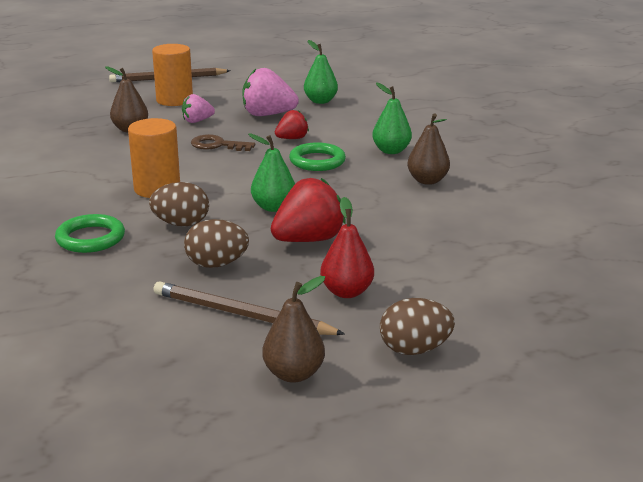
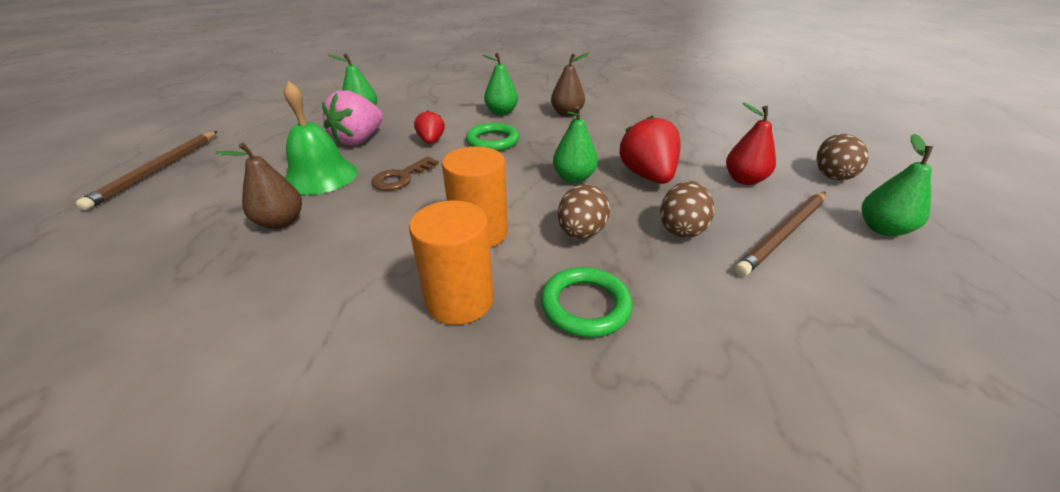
camera: 65 degrees left, 10 degrees up
orange cylinder [152,44,193,106] -> orange cylinder moved to [409,201,493,325]
pink strawberry [182,94,215,123] -> green bell [284,81,358,195]
brown pear [262,276,325,383] -> green pear [862,133,933,236]

